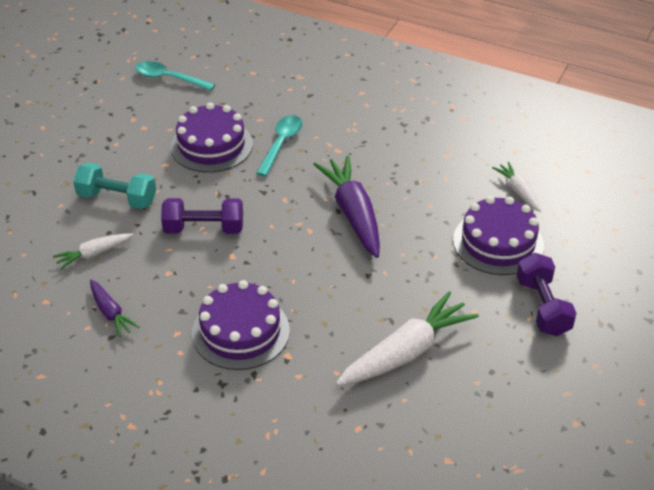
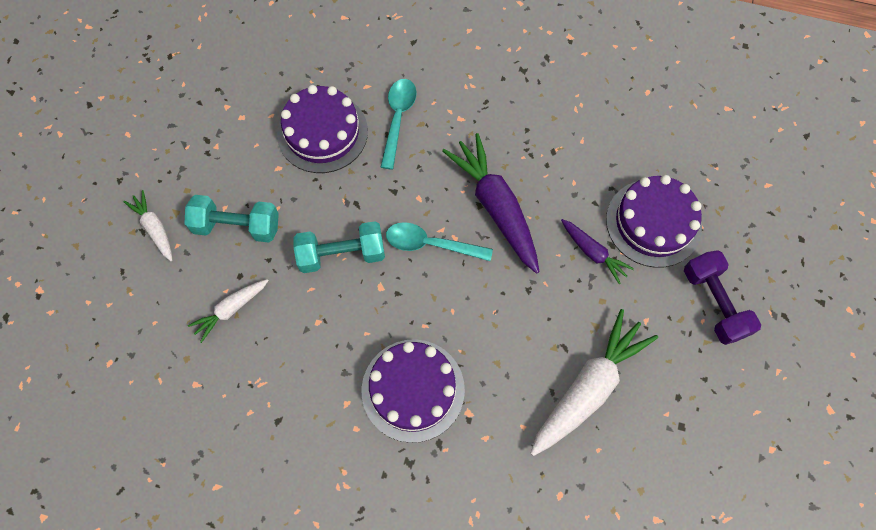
camera: 10 degrees left, 25 degrees up
purple carrot [90,280,140,338] -> purple carrot moved to [561,219,634,284]
turquoise spoon [135,61,215,91] -> turquoise spoon moved to [386,222,493,261]
purple dumbbell [161,198,243,234] -> turquoise dumbbell [293,221,385,273]
white carrot [492,162,541,212] -> white carrot moved to [123,190,173,261]

